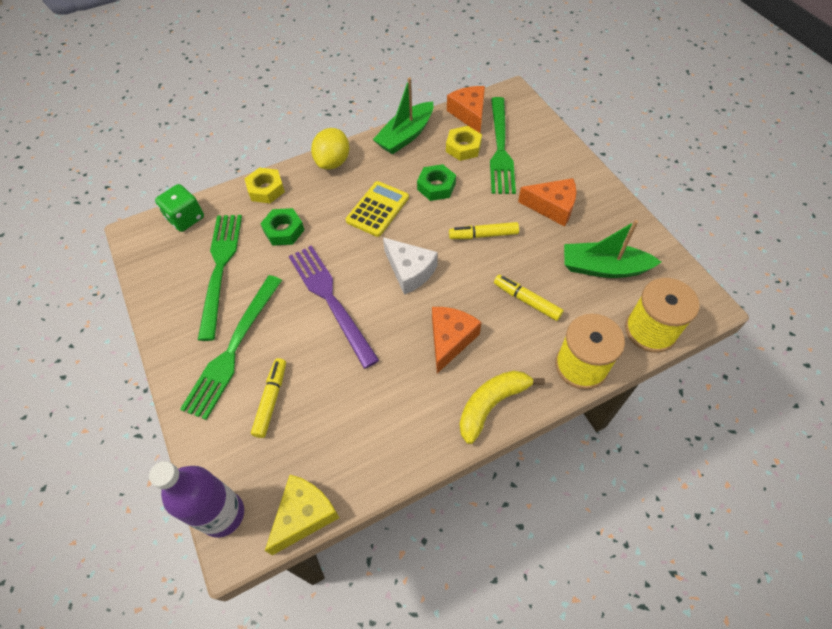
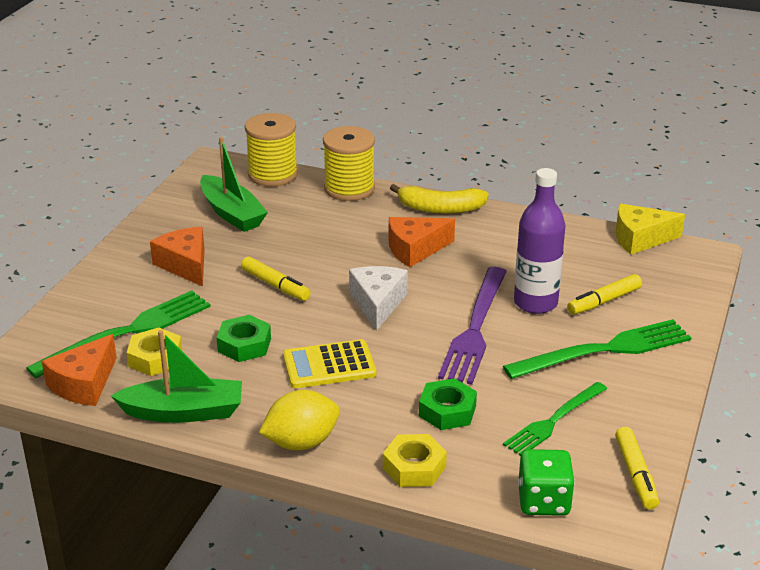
camera: 135 degrees left, 25 degrees down
purple bottle [149,461,244,538] -> purple bottle moved to [514,168,566,314]
green fork [198,215,242,341] -> green fork [503,382,607,456], size x0.66
yellow marker [494,275,564,321] -> yellow marker moved to [615,427,659,510]

